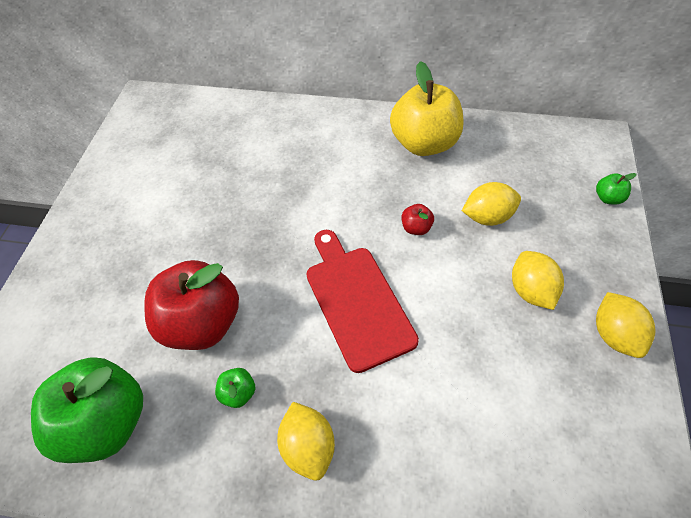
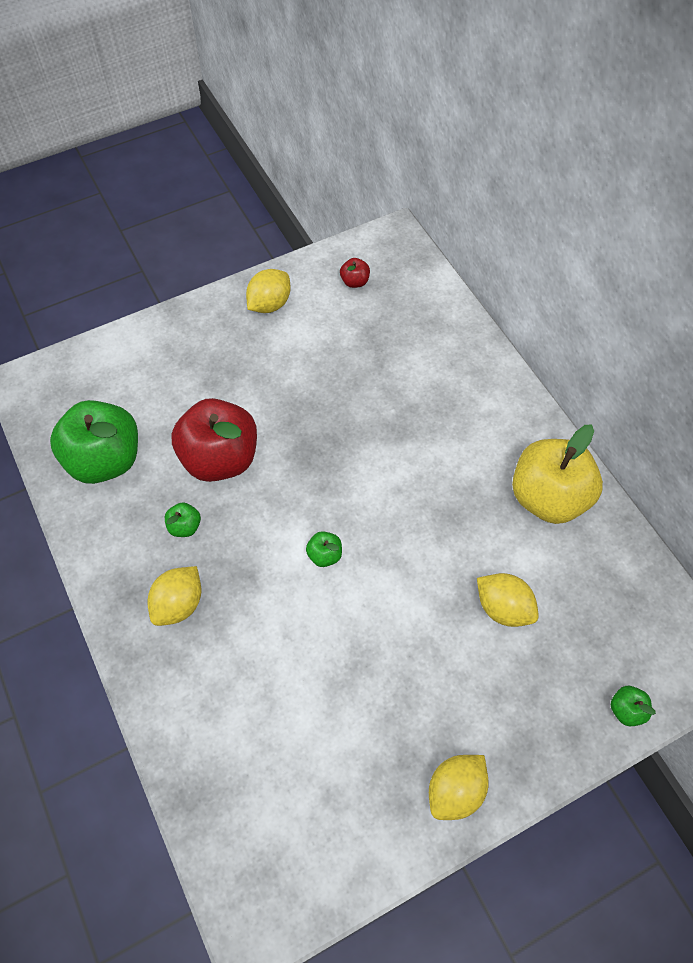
camera: 50 degrees right, 5 degrees up
red cutting board [306,230,419,373] -> green apple [306,531,342,567]
red apple [402,204,434,235] -> red apple moved to [340,258,370,288]
yellow lemon [512,251,564,310] -> yellow lemon moved to [246,269,291,313]

